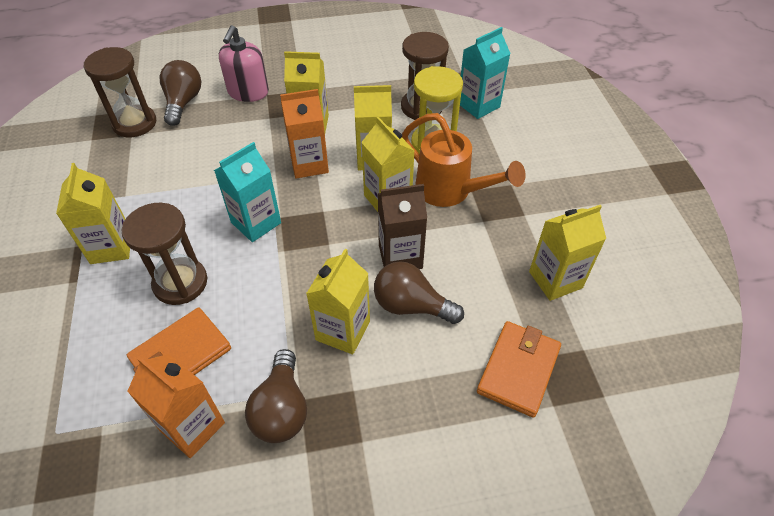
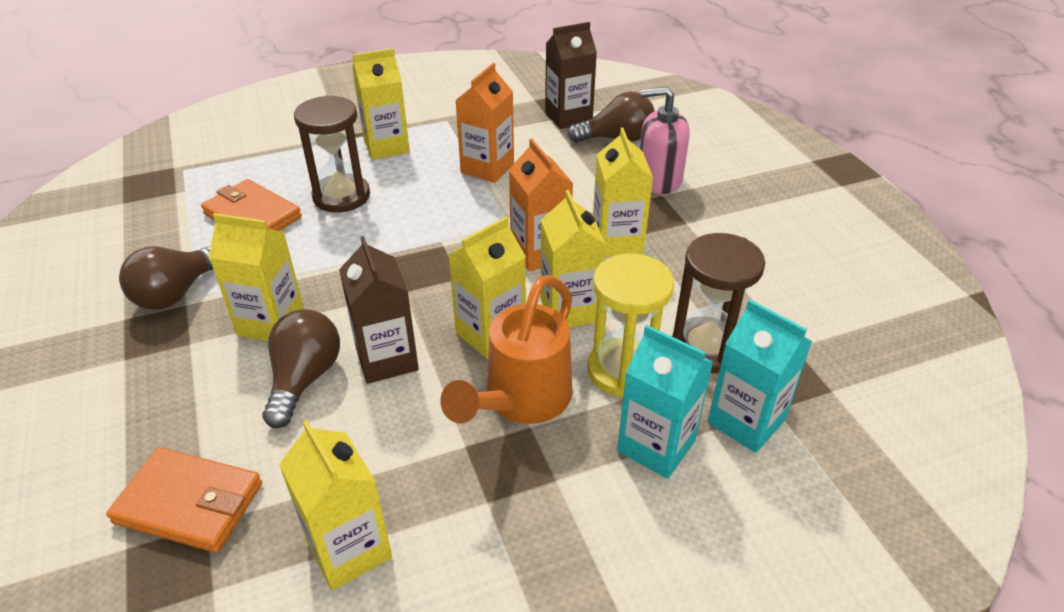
camera: 80 degrees right, 10 degrees down
brown hourglass [84,47,156,137] -> brown carton [545,22,597,129]
orange carton [127,354,225,458] -> orange carton moved to [455,63,514,183]
turquoise carton [214,142,281,242] -> turquoise carton moved to [617,325,713,479]
brown light bulb [245,349,307,443] -> brown light bulb turned 45 degrees counterclockwise [119,246,213,310]

